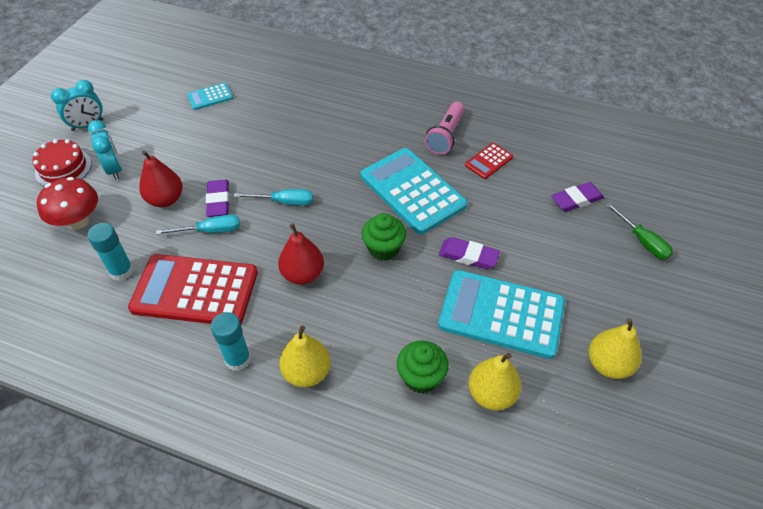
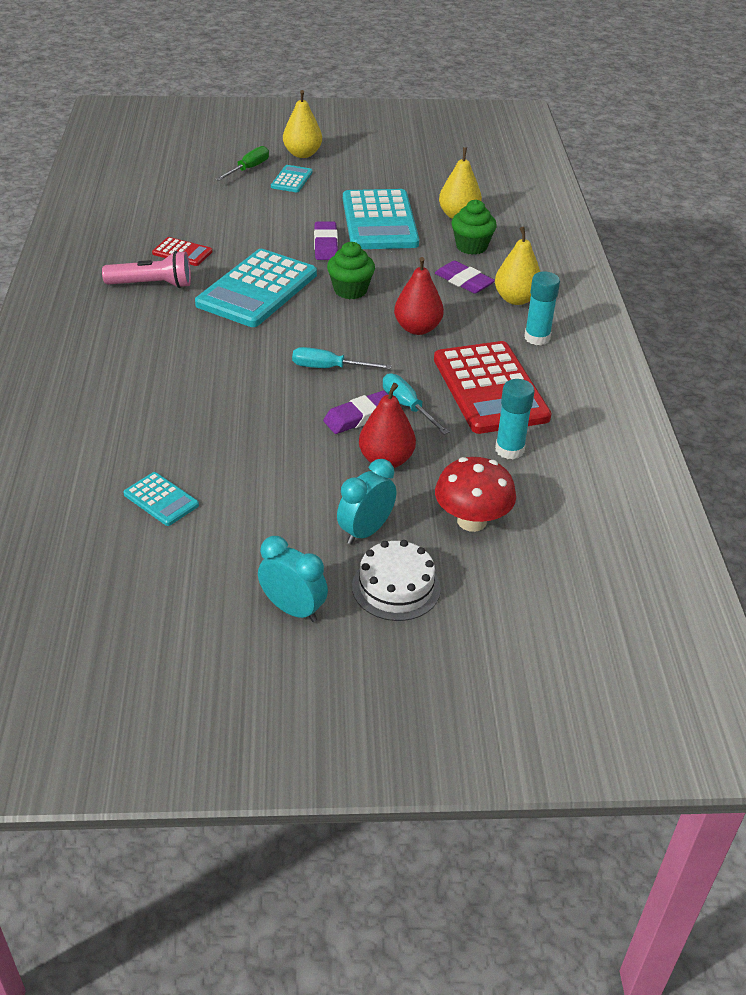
camera: 115 degrees left, 10 degrees down
red cake [32,139,92,186] -> white cake [352,540,441,621]
turquoise screwdriver [234,189,313,205] -> turquoise screwdriver turned 60 degrees counterclockwise [292,347,392,369]
purple eraser [551,182,604,212] -> purple eraser moved to [435,261,495,294]
yellow pear [589,318,641,379] -> yellow pear moved to [283,90,322,158]
none -> turquoise calculator [271,165,313,192]

